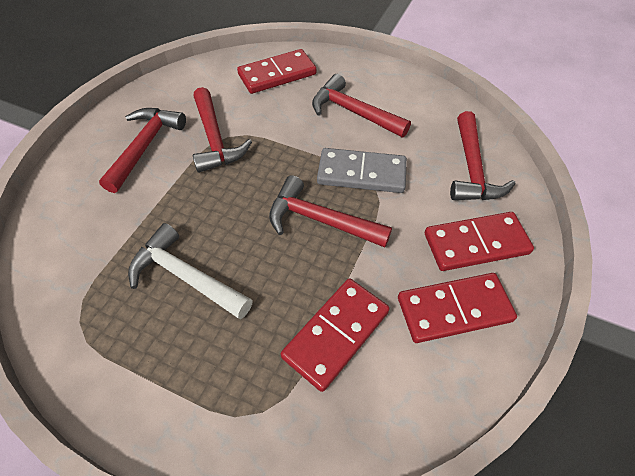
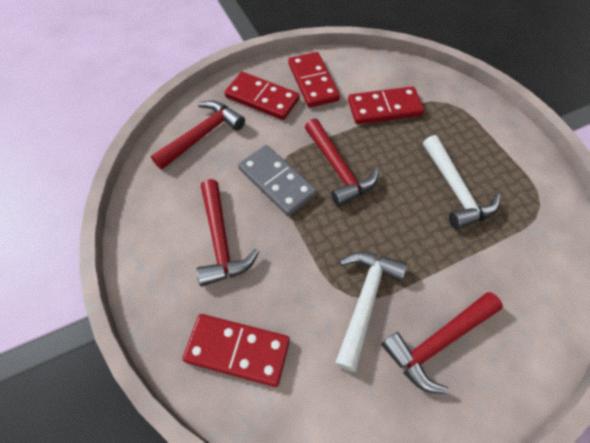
camera: 140 degrees left, 5 degrees up
red hammer [193,87,252,173] -> white hammer [335,252,407,372]
red domino [398,273,517,343] -> red domino turned 45 degrees clockwise [288,52,340,108]

